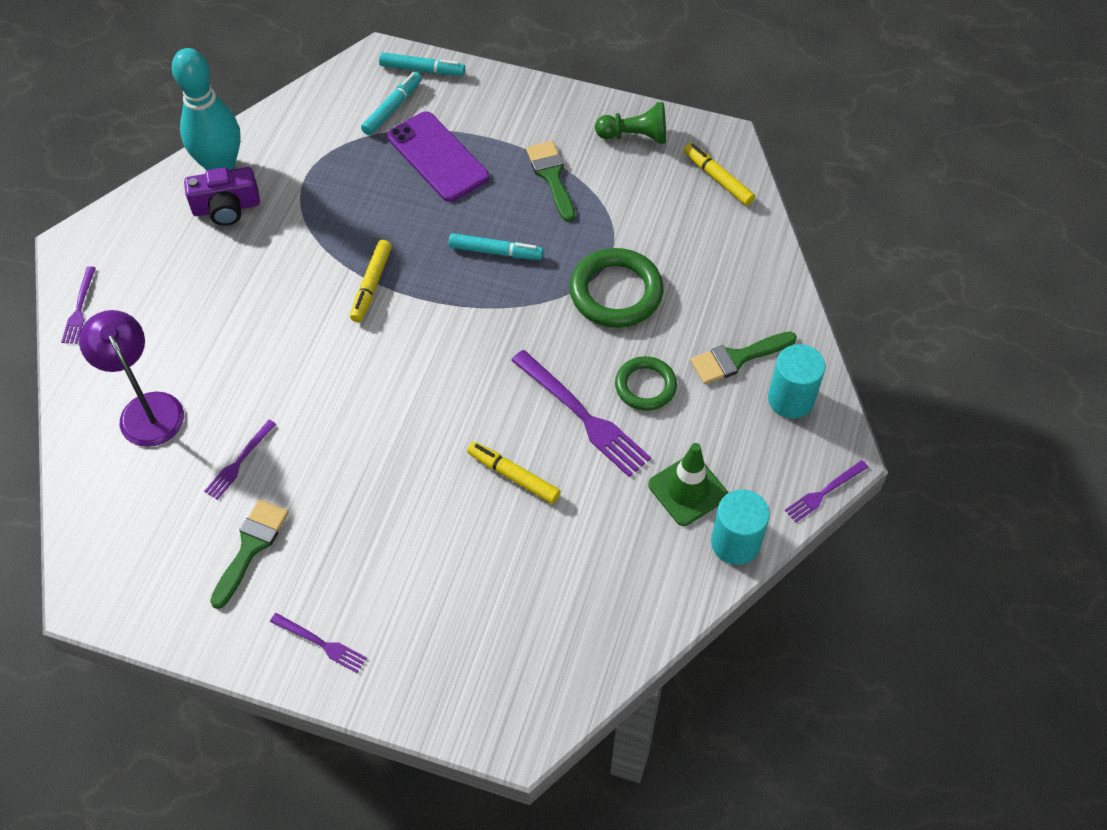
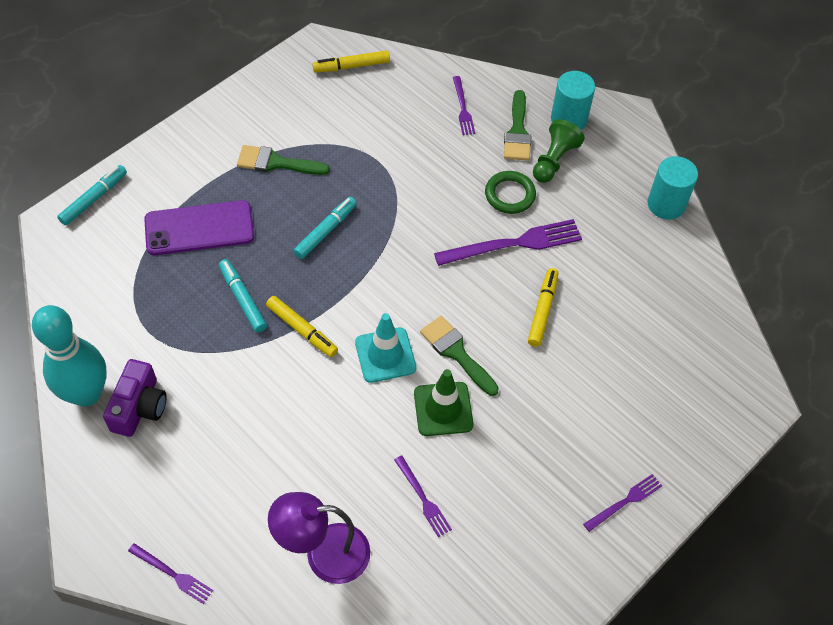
camera: 65 degrees left, 0 degrees up
green brush [210,499,289,609] -> green brush moved to [420,316,499,396]
turquoise marker [361,72,422,135] -> turquoise marker moved to [219,259,267,332]
yellow marker [467,442,561,504] -> yellow marker turned 135 degrees clockwise [528,268,559,347]
green ring [569,248,663,328] -> none
green pawn [595,102,666,144] -> green pawn moved to [533,119,585,183]
green traffic cone [648,443,728,526] -> green traffic cone moved to [414,369,474,436]
purple fork [785,460,868,523] -> purple fork moved to [453,76,475,135]
none -> turquoise traffic cone [355,313,416,383]

